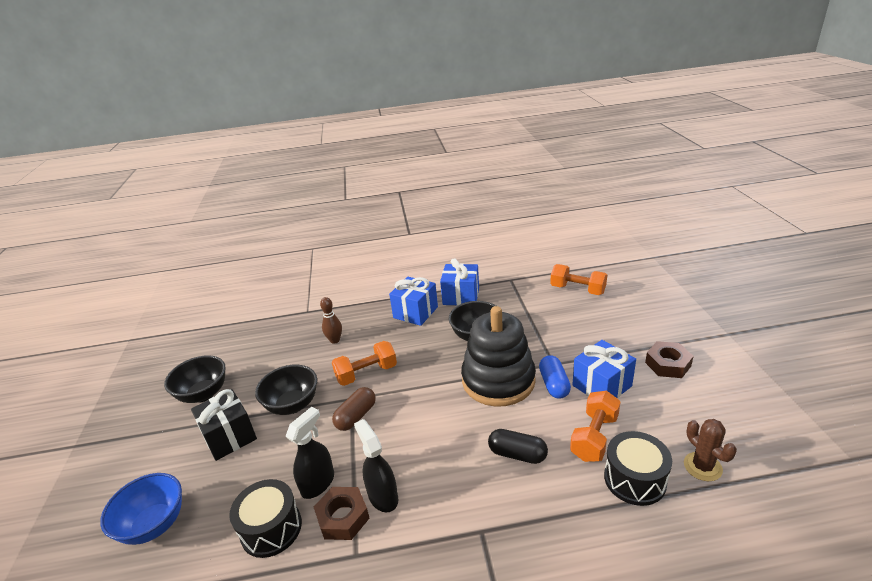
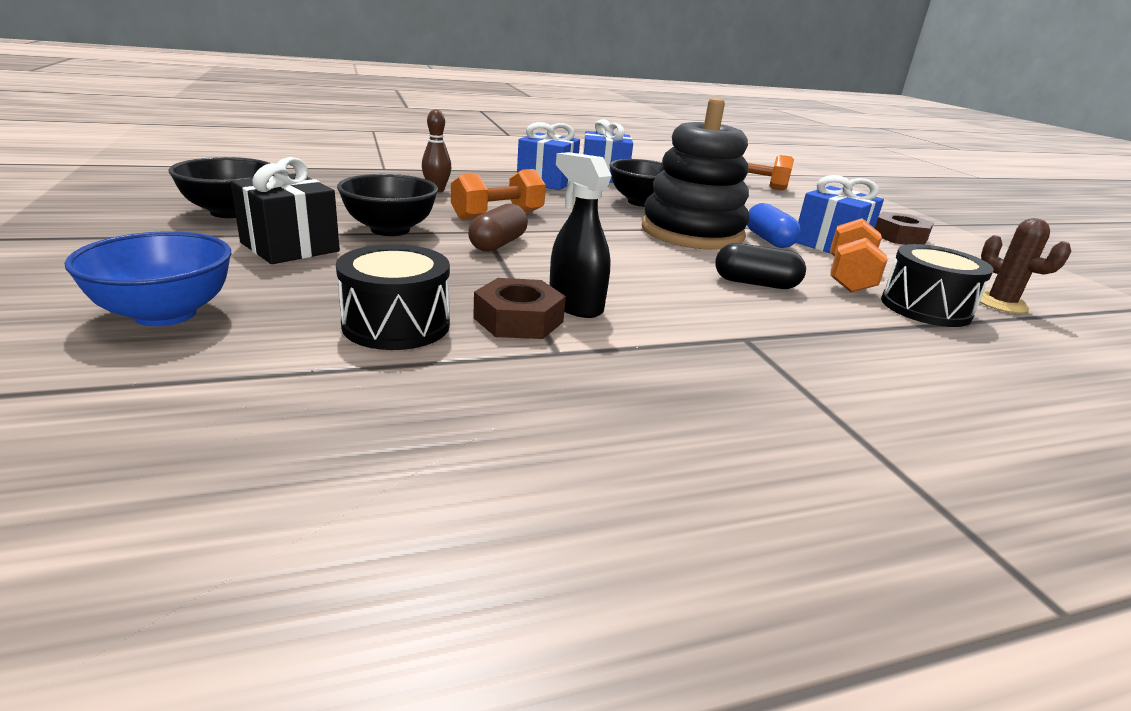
camera: 15 degrees left, 5 degrees down
black spray bottle [286,407,334,499] -> none

